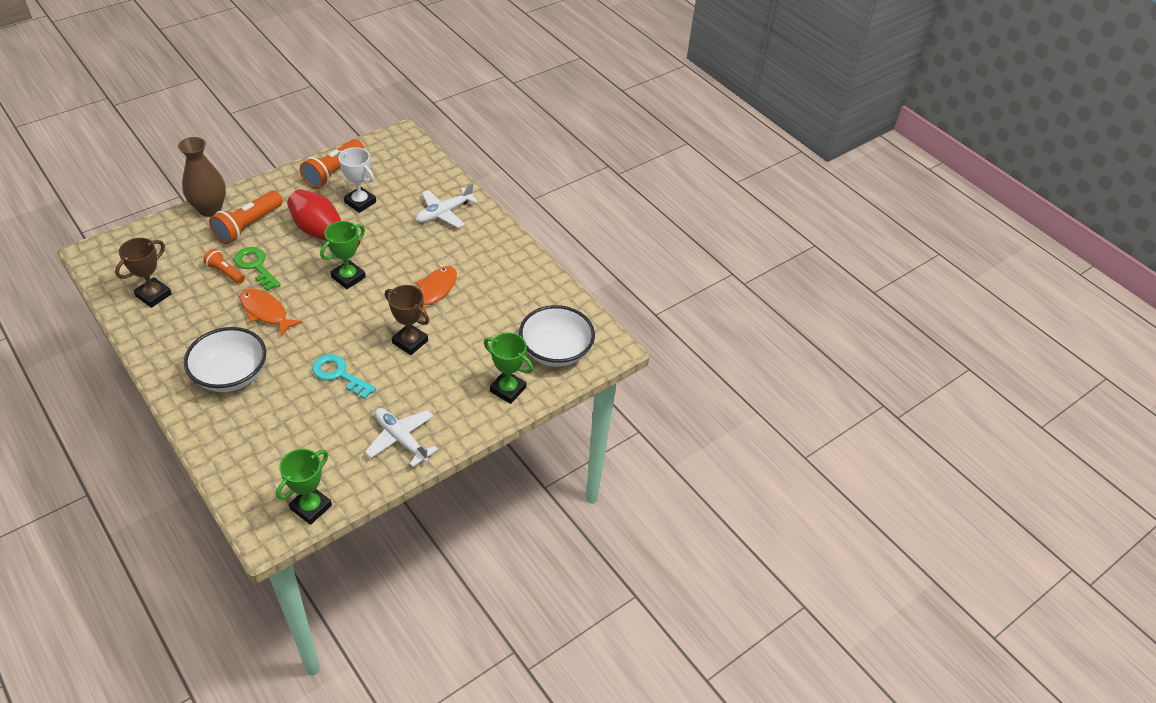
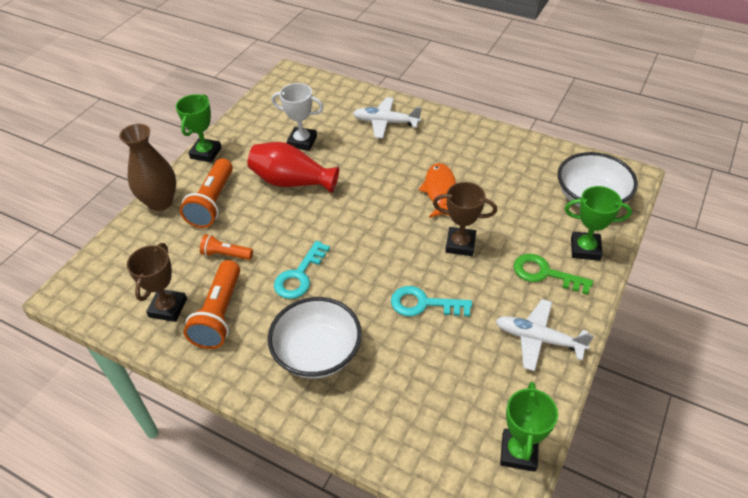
camera: 20 degrees left, 0 degrees up
green key [234,247,281,291] -> green key moved to [514,254,593,295]
orange fish [240,289,303,337] -> turquoise key [274,241,330,299]
orange flashlight [300,139,364,189] -> orange flashlight moved to [184,260,240,349]
green trophy [320,221,366,289] -> green trophy moved to [176,94,222,163]
white plane [416,183,478,228] -> white plane turned 75 degrees clockwise [353,97,422,139]

